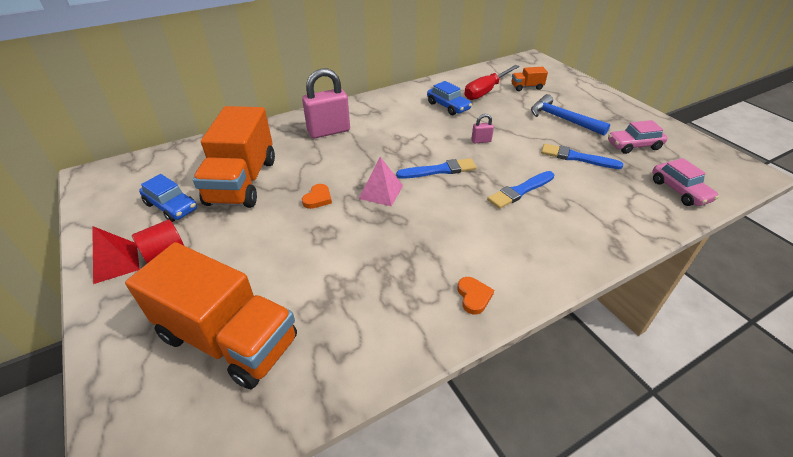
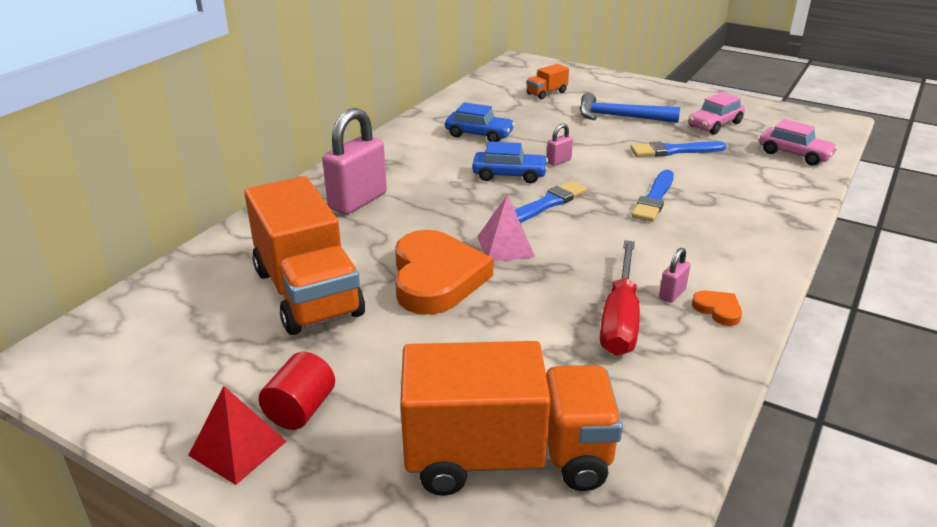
camera: 30 degrees left, 10 degrees down
blue car [139,174,197,222] -> blue car moved to [472,141,548,183]
orange heart [302,184,332,209] -> orange heart [395,230,493,315], size x2.42
red screwdriver [465,65,520,100] -> red screwdriver moved to [600,240,640,356]
none -> pink padlock [659,248,691,303]

